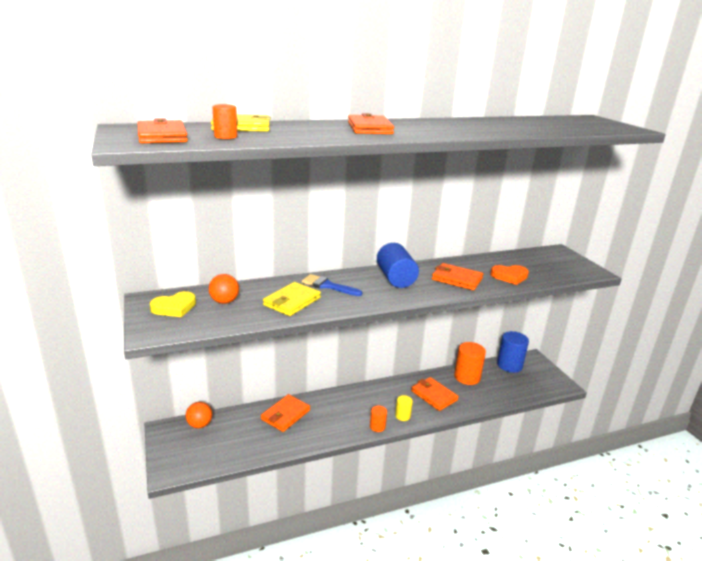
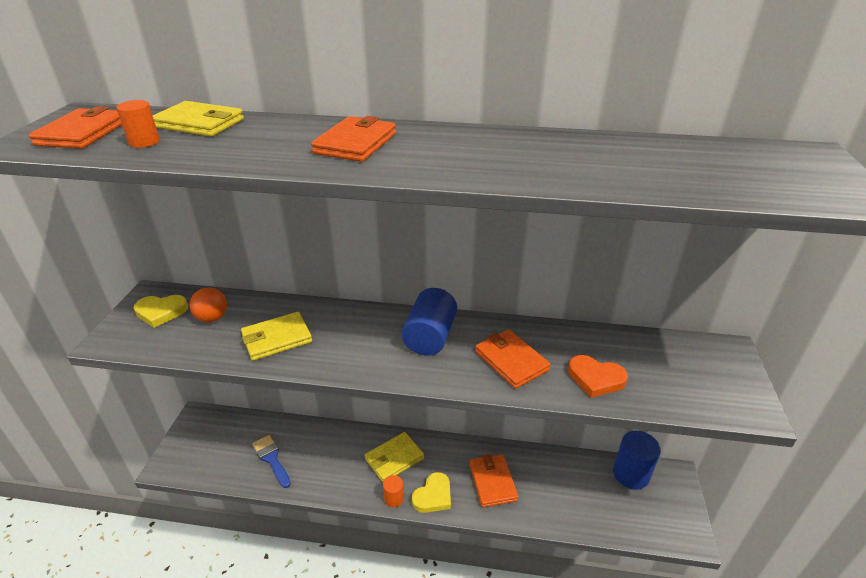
camera: 30 degrees right, 10 degrees up
orange ball [186,402,212,428] -> none
orange wallet [261,394,310,432] -> none
blue brush [302,274,362,296] -> blue brush moved to [252,435,291,488]
yellow cylinder [395,395,413,421] -> yellow heart [412,472,451,513]
orange cylinder [454,342,486,385] -> none
none -> yellow wallet [365,432,424,482]

